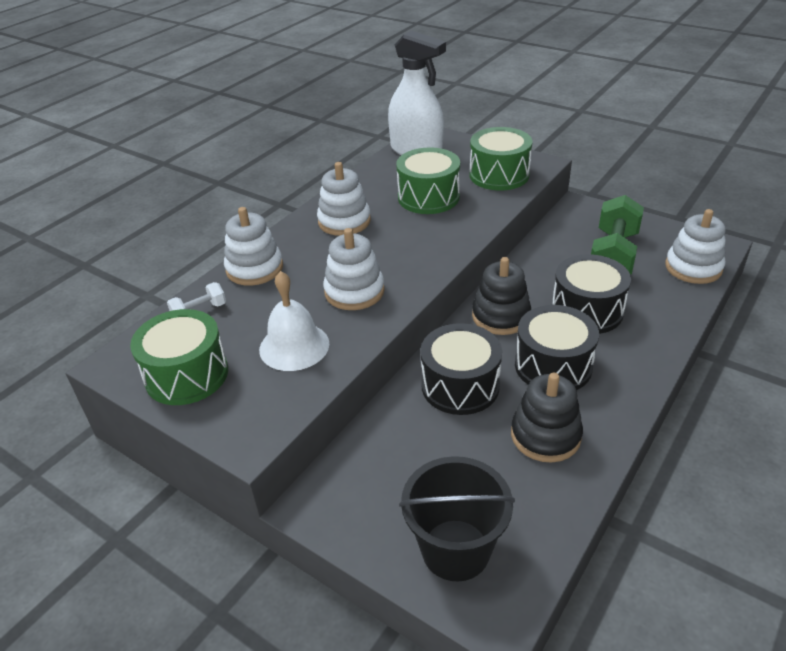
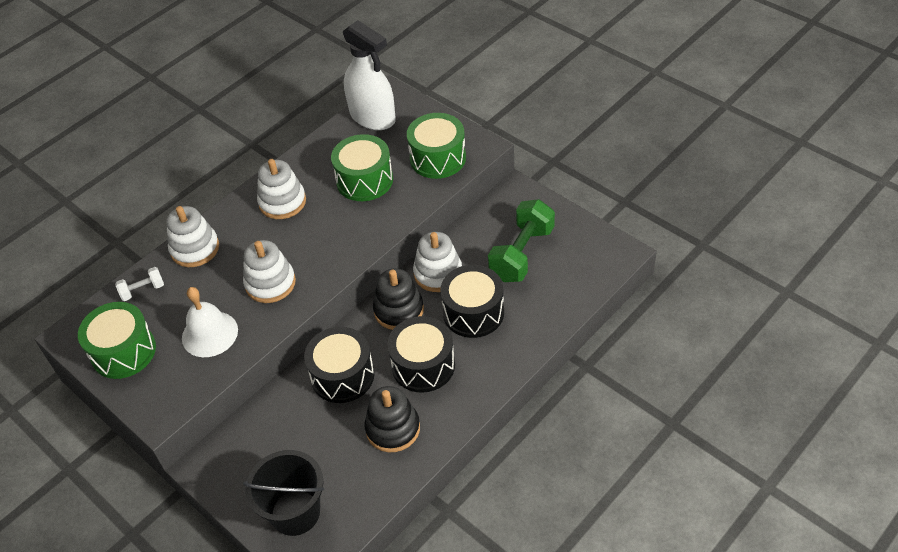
camera: 10 degrees right, 10 degrees up
white stacking toy [665,209,726,284] -> white stacking toy moved to [413,232,462,292]

